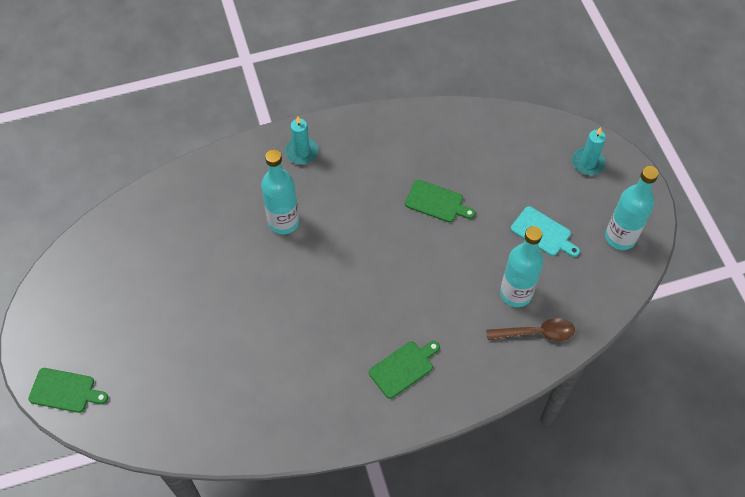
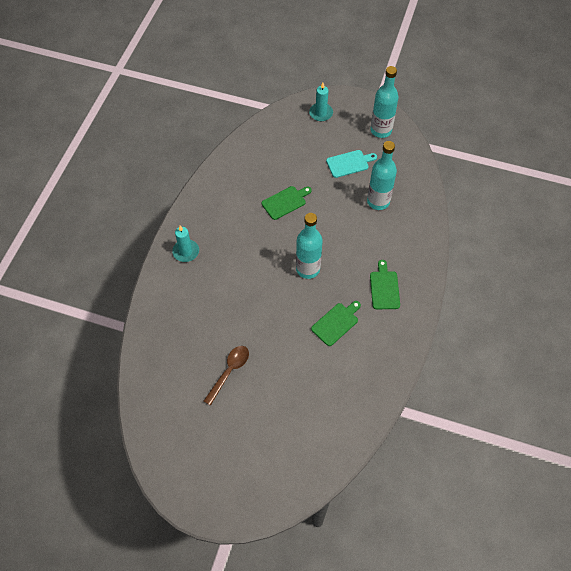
camera: 55 degrees left, 0 degrees up
green cutting board [28,368,108,413] -> green cutting board moved to [311,301,361,346]
turquoise bottle [261,149,299,234] -> turquoise bottle moved to [296,213,323,279]
brown spoon [486,318,575,341] -> brown spoon moved to [204,346,249,406]

